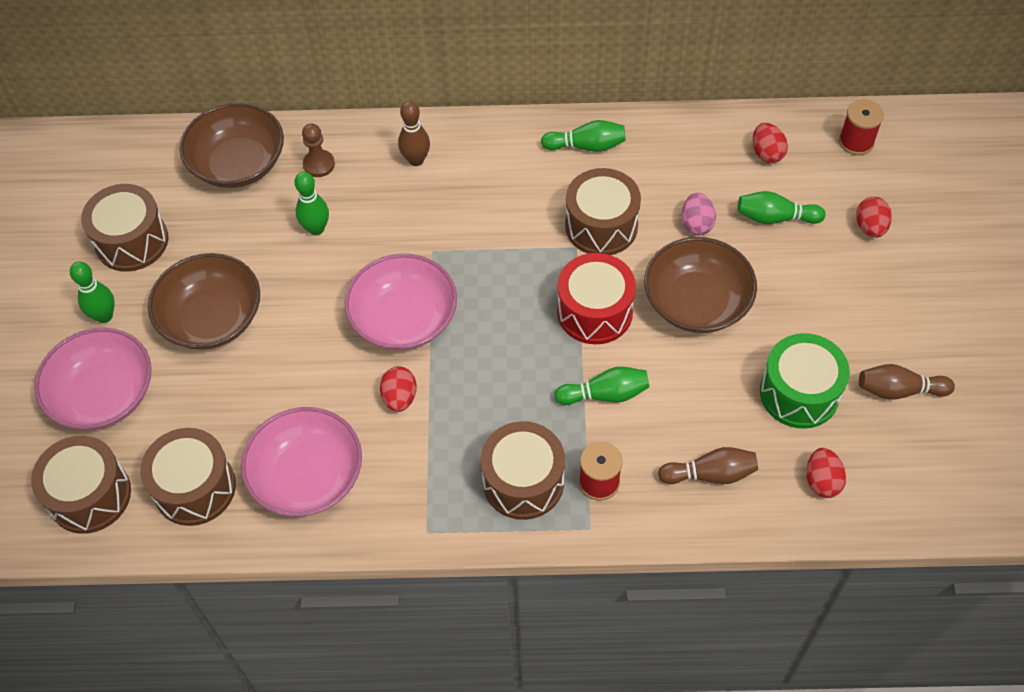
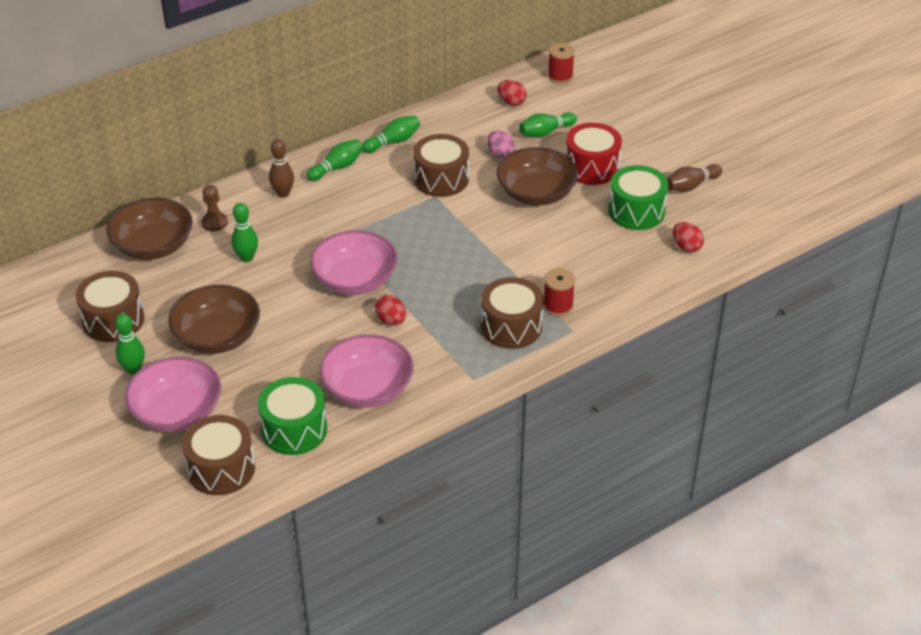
camera: 35 degrees left, 15 degrees down
brown drum [140,428,236,526] -> green drum [258,377,327,455]
green bowling pin [554,367,650,405] -> green bowling pin moved to [307,139,363,181]
red drum [557,253,636,344] -> red drum moved to [565,123,622,185]
brown bowling pin [658,447,758,484] -> none
red egg [856,197,892,238] -> none

